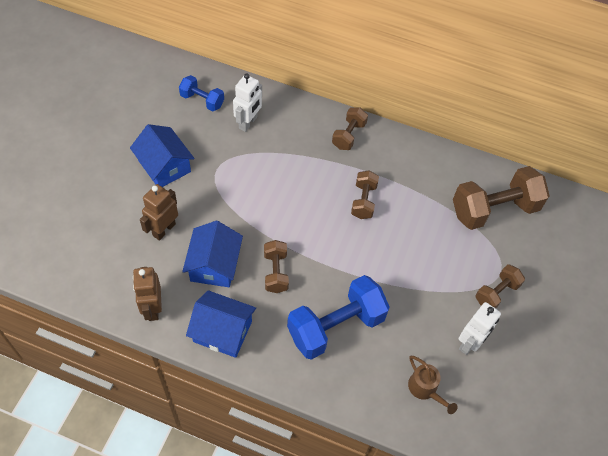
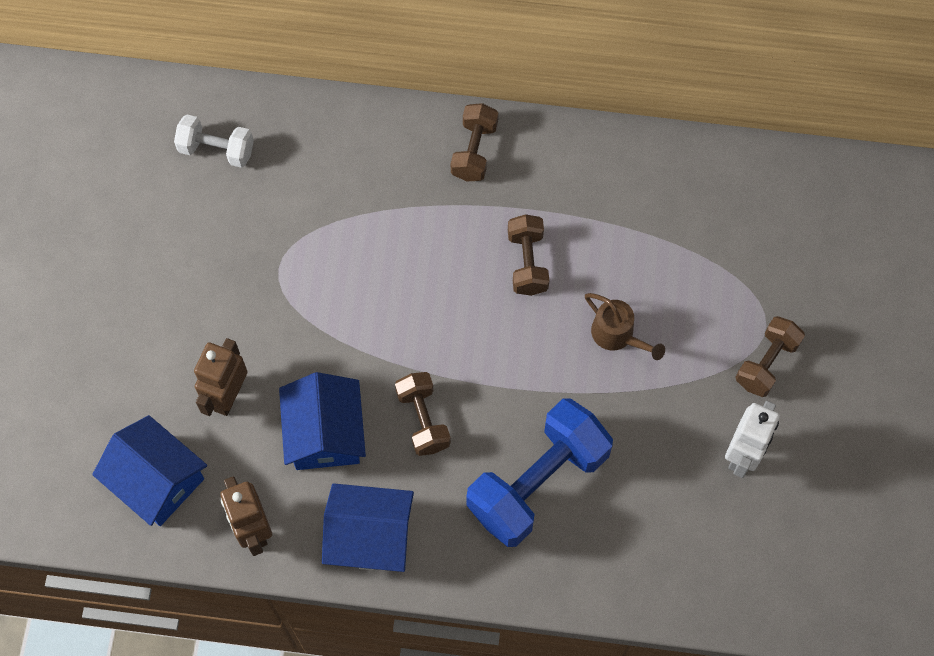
camera: 10 degrees left, 10 degrees up
blue house [130,124,194,187] -> blue house moved to [92,415,207,526]
blue dumbbell [179,75,224,111] -> white dumbbell [174,115,254,168]
white robot [233,73,262,132] -> none
brown watering can [408,356,457,414] -> brown watering can moved to [585,293,665,360]
brown dumbbell [453,166,550,230] -> none

